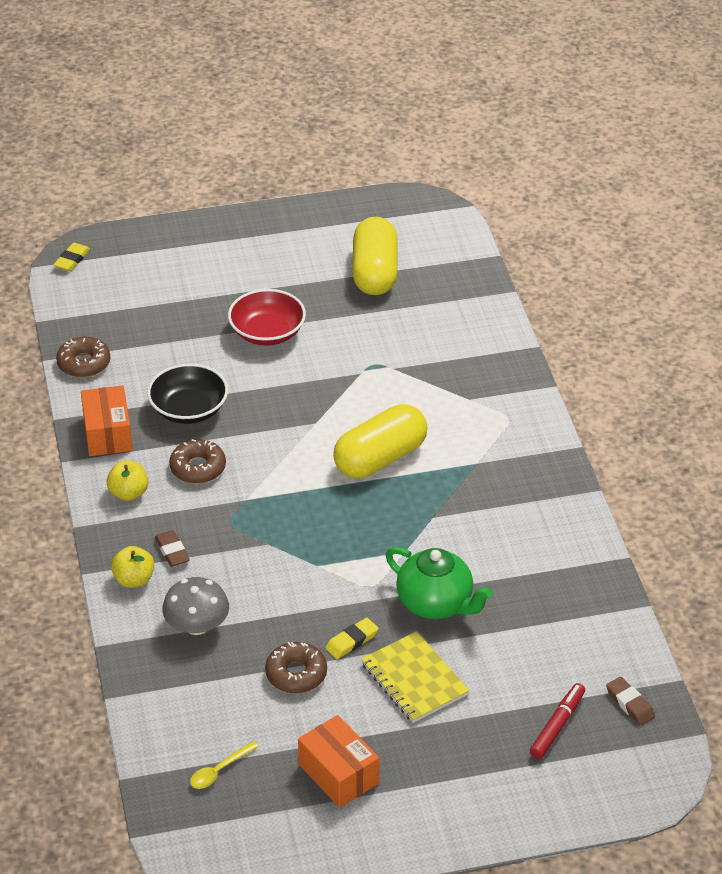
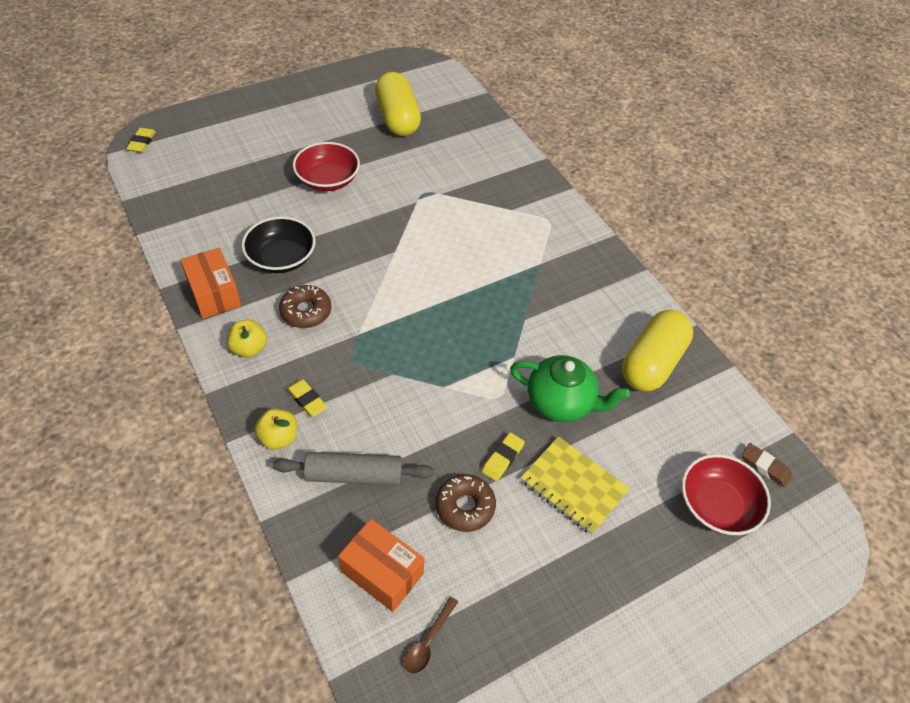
camera: 20 degrees left, 10 degrees up
brown donut [56,337,110,378] -> none
brown eraser [155,530,190,567] -> yellow eraser [286,379,328,417]
grey mushroom [162,577,229,635] -> grey rolling pin [273,452,434,485]
yellow spoon [190,741,259,789] -> brown spoon [404,596,458,674]
orange box [298,715,379,808] -> orange box moved to [338,519,424,612]
yellow capsule [333,404,427,479] -> yellow capsule moved to [622,310,693,392]
red marker [530,683,585,759] -> red bowl [682,454,771,535]

